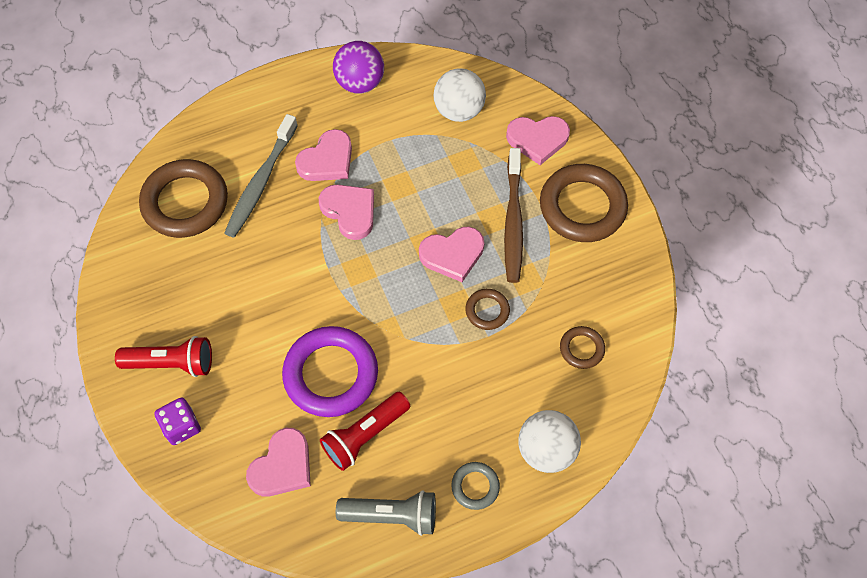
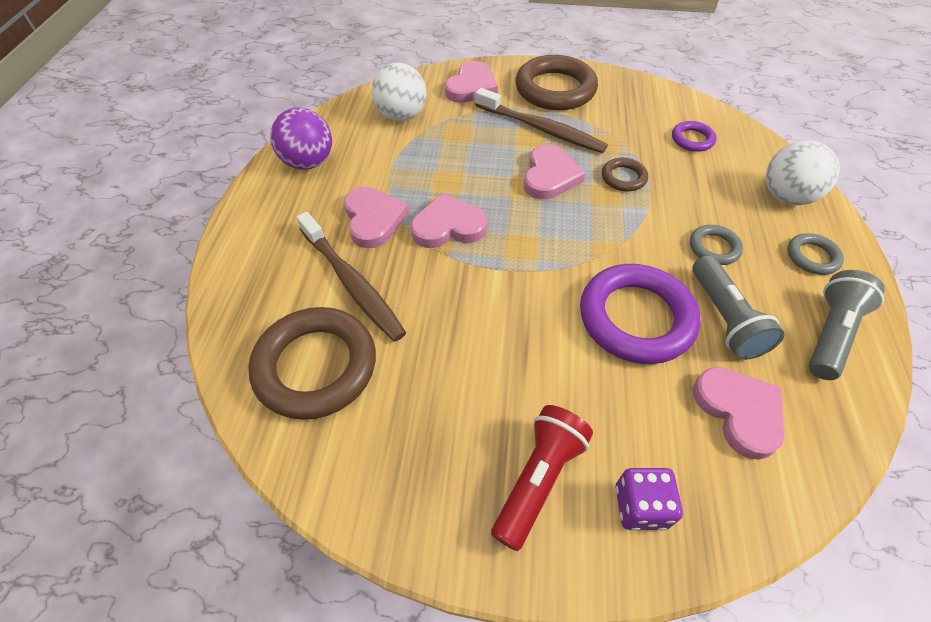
camera: 60 degrees left, 10 degrees down
grey toothbrush [224,114,298,238] -> brown toothbrush [296,212,406,342]
red flashlight [320,392,410,471] -> grey flashlight [692,255,785,360]
brown ring [560,326,605,369] -> purple ring [672,121,717,152]
none -> grey ring [690,225,743,265]

